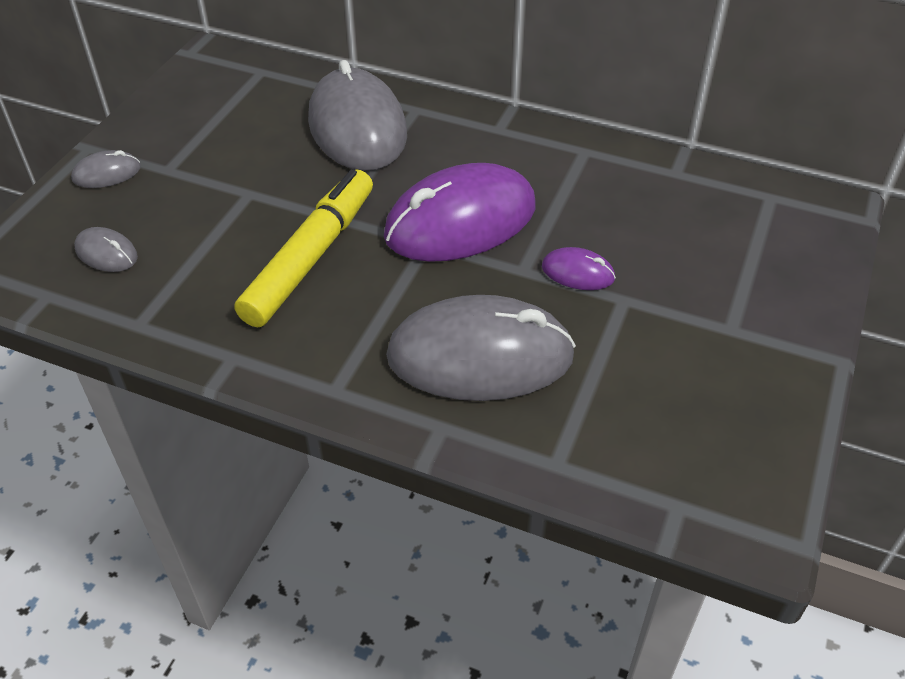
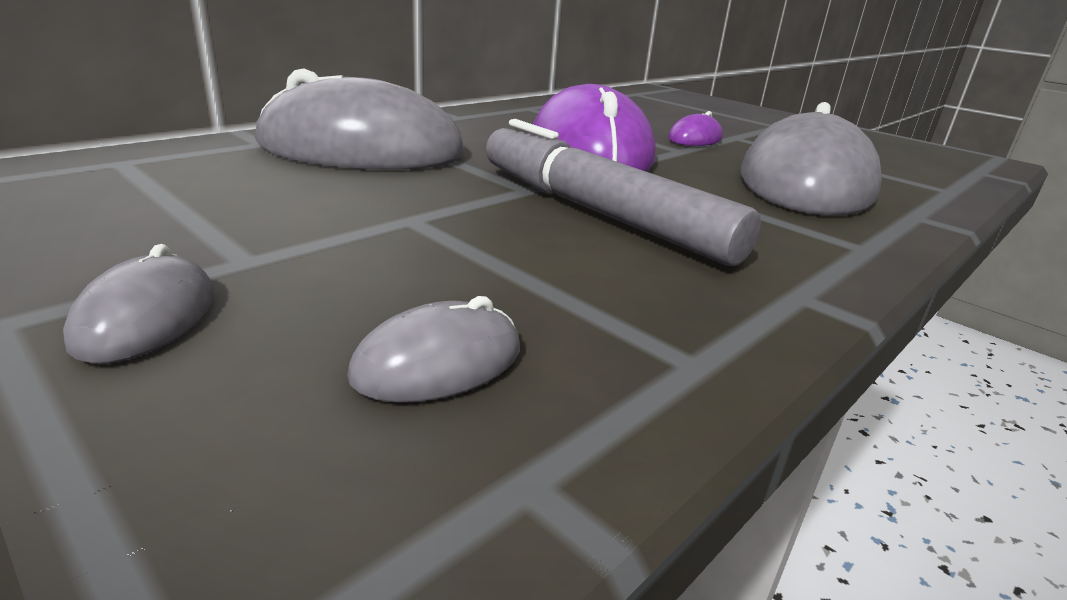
camera: 70 degrees left, 20 degrees down
yellow marker [235,169,373,327] -> grey marker [486,119,761,266]

